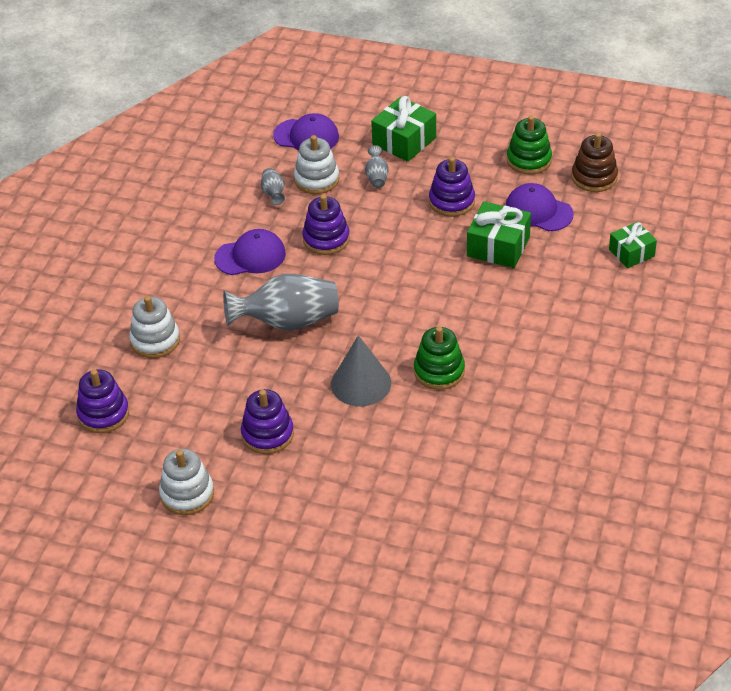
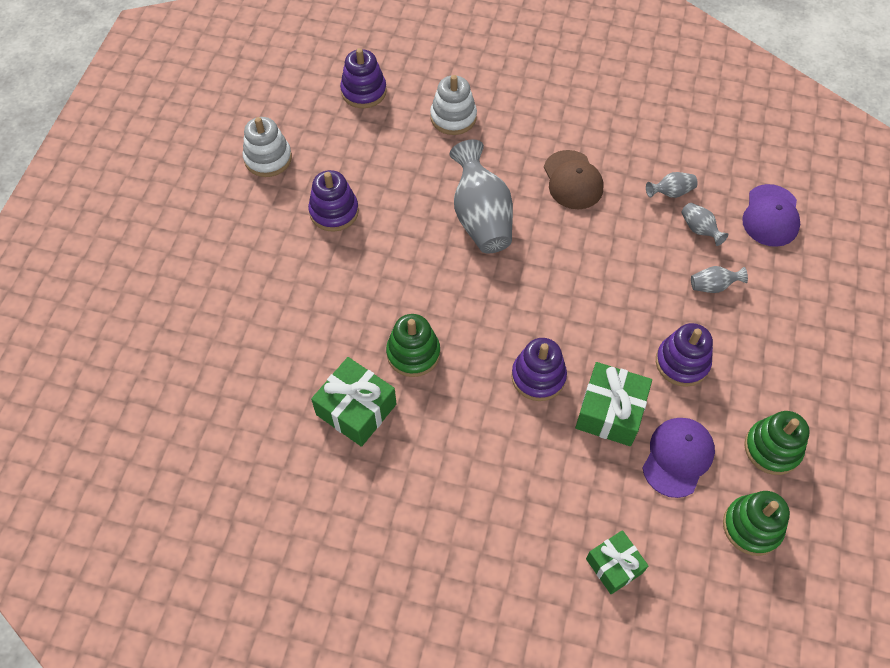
camera: 85 degrees right, 15 degrees up
purple cap [214,229,286,275] -> brown cap [544,150,603,209]
white stacking toy [294,135,340,194] -> grey vase [681,203,728,246]
purple stacking toy [302,194,350,255] -> purple stacking toy moved to [511,338,567,401]
grey cone [331,335,391,406] -> none
green gift [371,96,436,162] -> green gift moved to [311,357,396,447]
brown stacking toy [572,133,618,192] -> green stacking toy [723,491,790,556]

